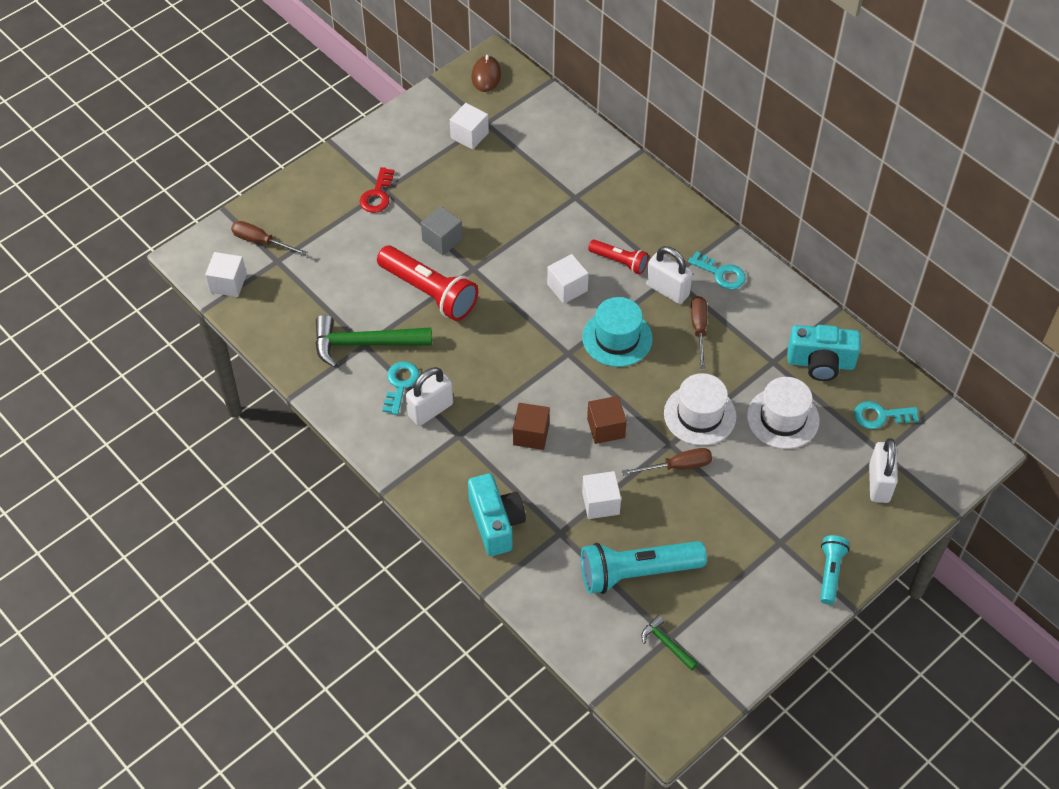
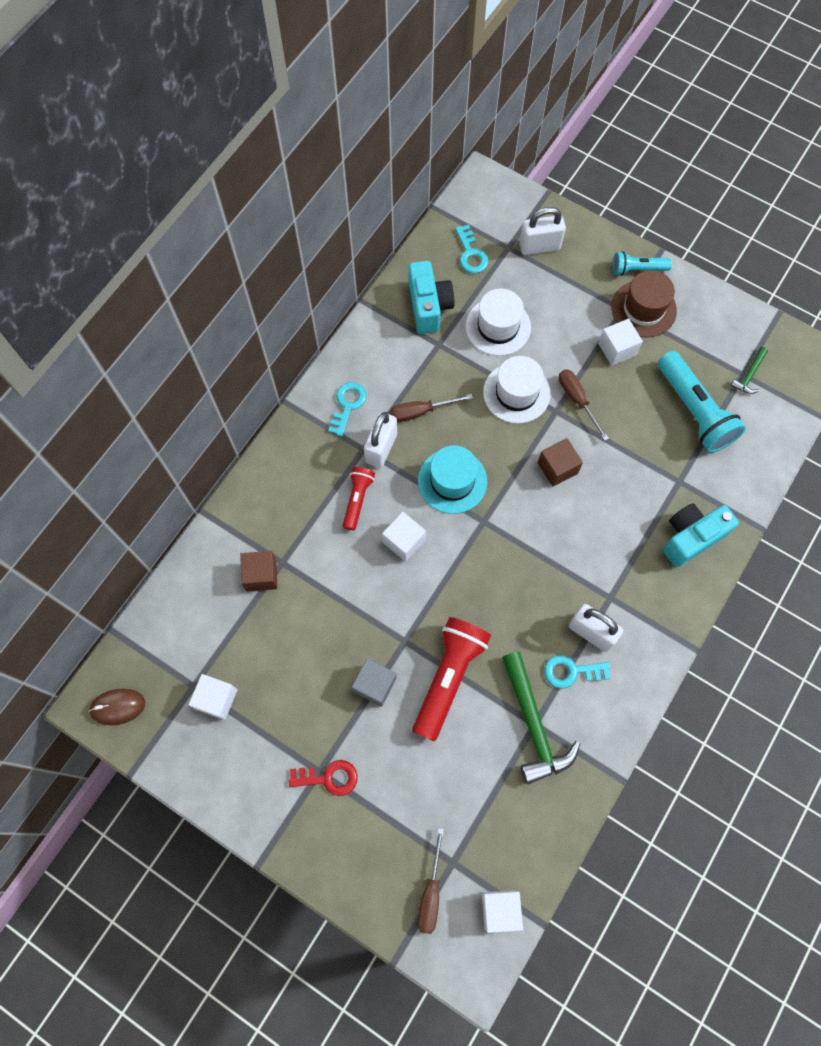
camera: 105 degrees left, 15 degrees up
brown cube [513,403,550,450] -> brown cube moved to [240,551,277,592]
white cube [582,471,621,519] -> white cube moved to [598,318,643,366]
none -> brown hat [611,270,677,338]

